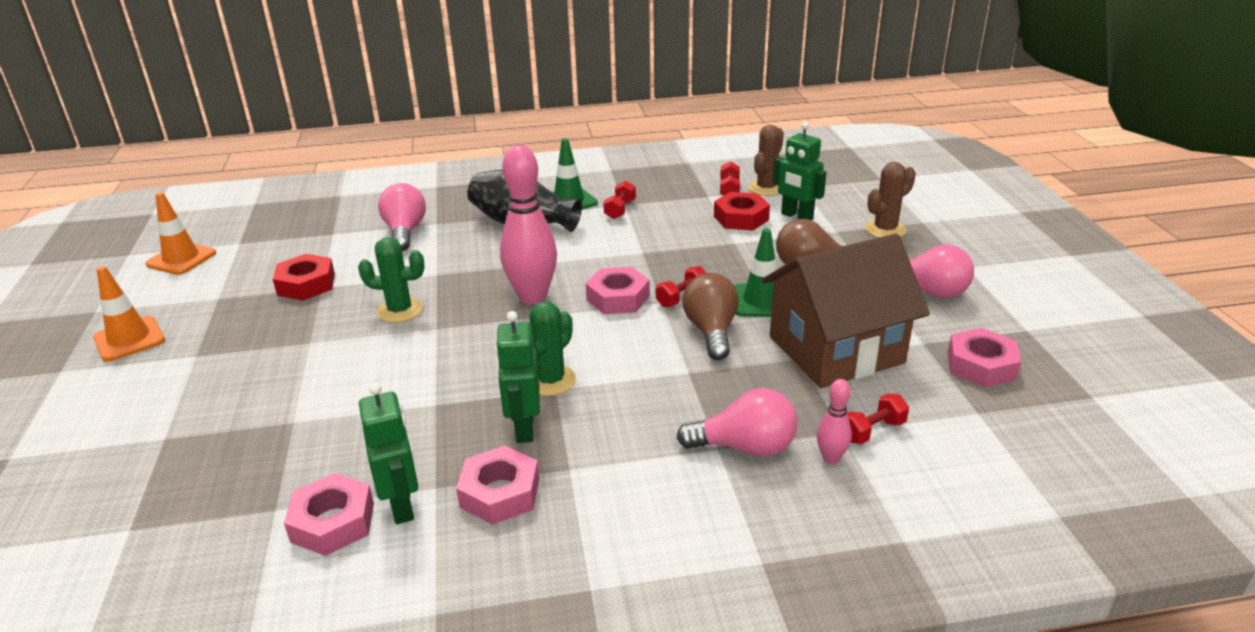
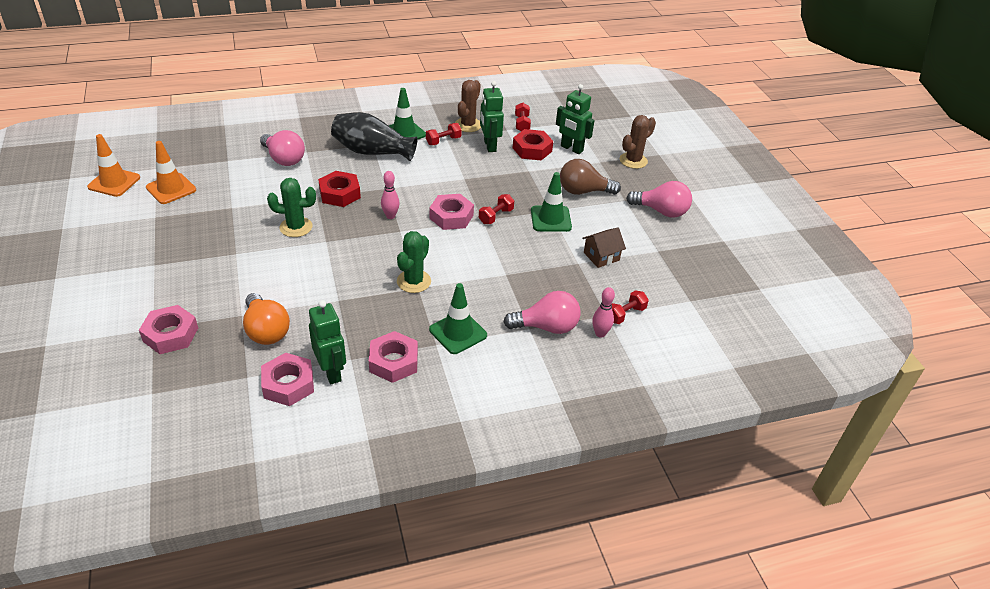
camera: 10 degrees left, 10 degrees up
orange traffic cone [93,266,165,362] -> orange traffic cone moved to [146,141,196,204]
red nut [273,254,335,301] -> red nut moved to [318,171,361,207]
pink light bulb [378,183,426,251] -> pink light bulb turned 150 degrees clockwise [260,130,305,166]
green robot [495,311,540,443] -> green robot moved to [480,81,504,152]
pink bowling pin [500,145,557,305] -> pink bowling pin [381,171,399,219], size x0.47
red dumbbell [603,181,636,219] -> red dumbbell turned 45 degrees clockwise [426,123,462,145]
brown light bulb [682,273,739,360] -> none
brown cactus [748,125,784,196] -> brown cactus moved to [455,80,481,132]
brown house [761,234,930,388] -> brown house [582,227,626,268], size x0.41
pink nut [948,328,1021,388] -> pink nut moved to [139,305,198,354]
none -> orange light bulb [243,293,290,345]
none -> green traffic cone [429,283,487,354]

